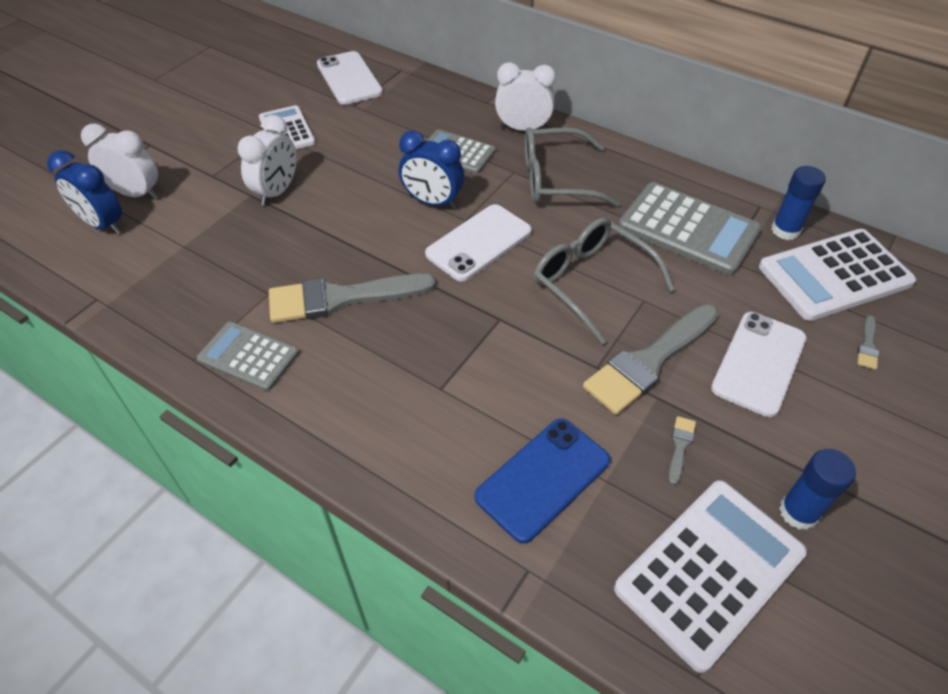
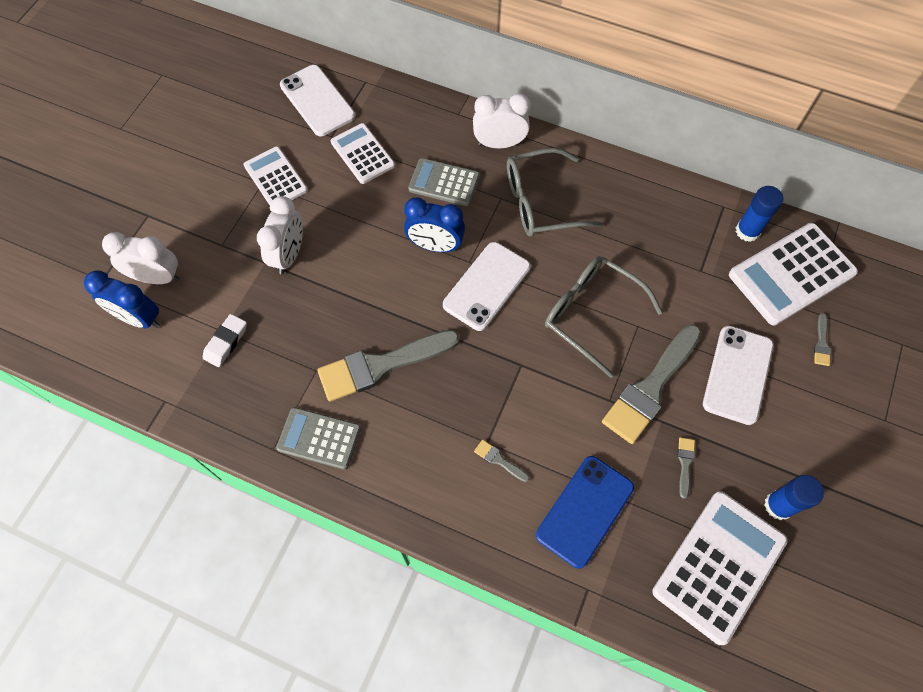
camera: 10 degrees left, 15 degrees up
grey calculator [618,182,762,275] -> none
none -> white eraser [203,314,247,367]
none -> white calculator [331,123,395,184]
none -> grey brush [474,440,529,482]

